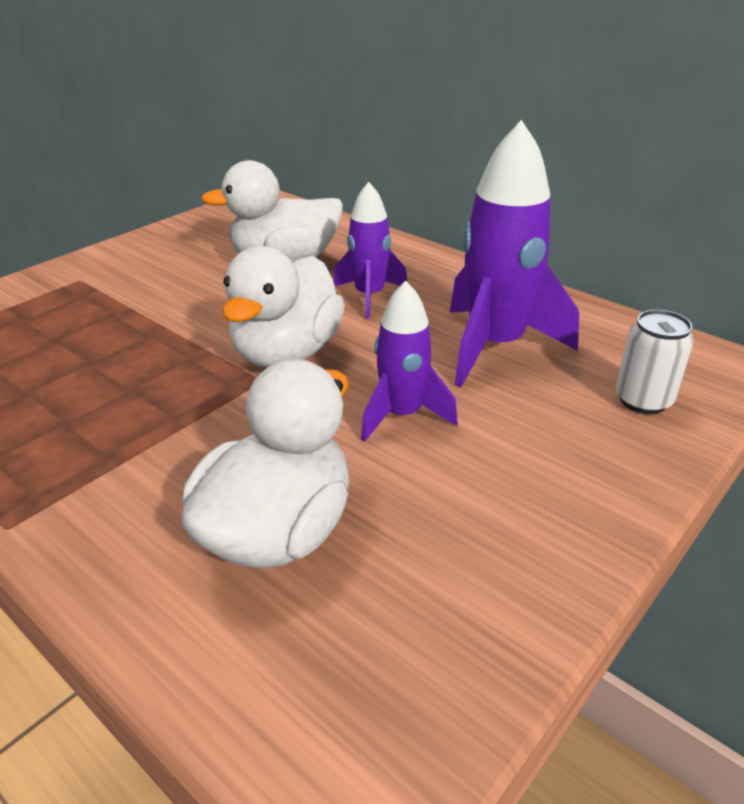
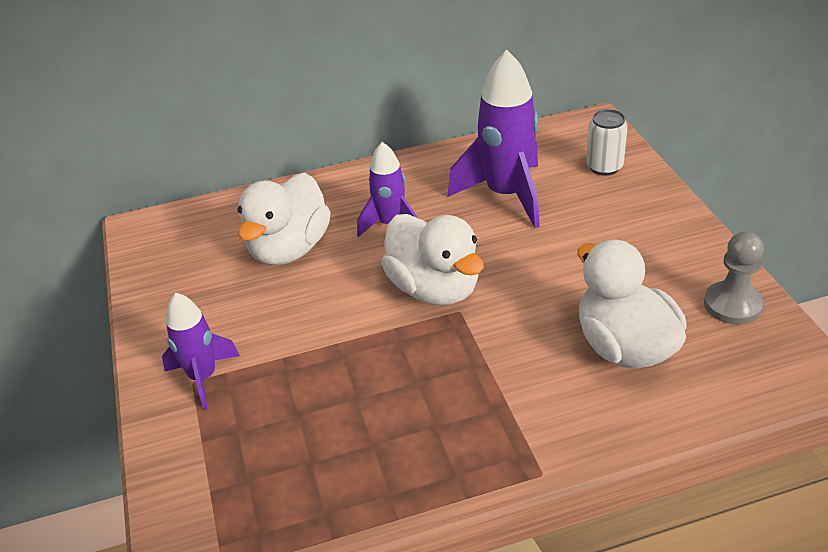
camera: 55 degrees left, 5 degrees up
purple rocket [361,281,458,442] -> purple rocket moved to [162,293,240,410]
none -> grey pawn [704,231,764,325]

